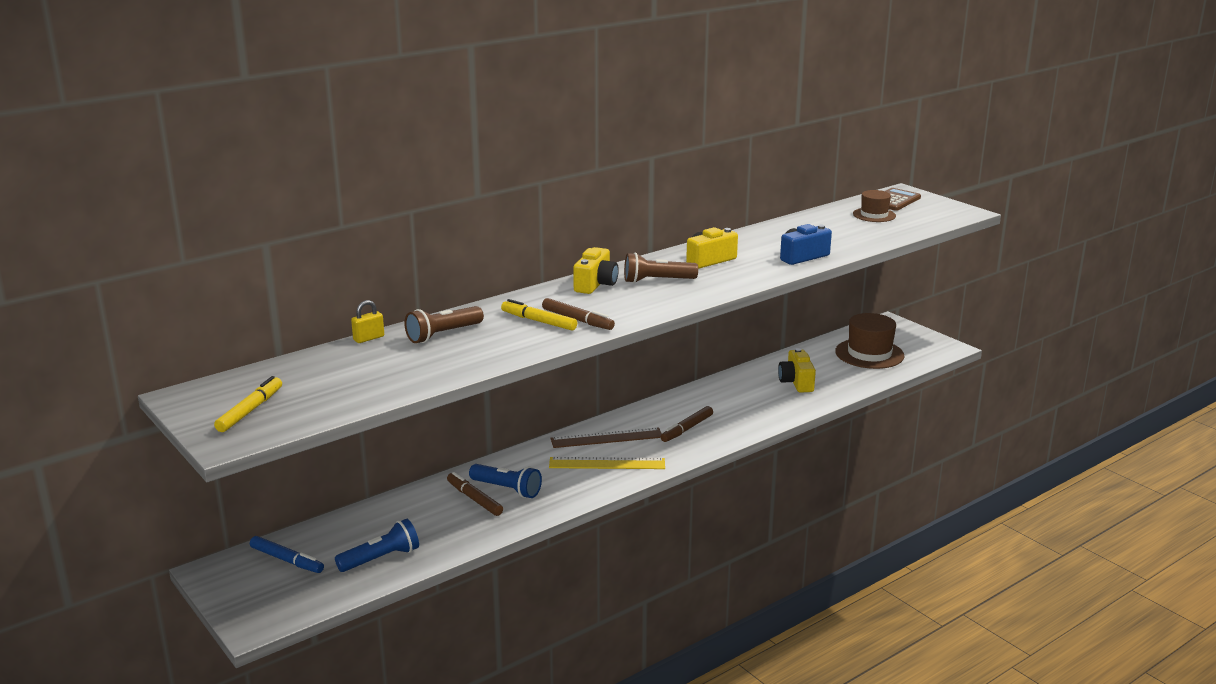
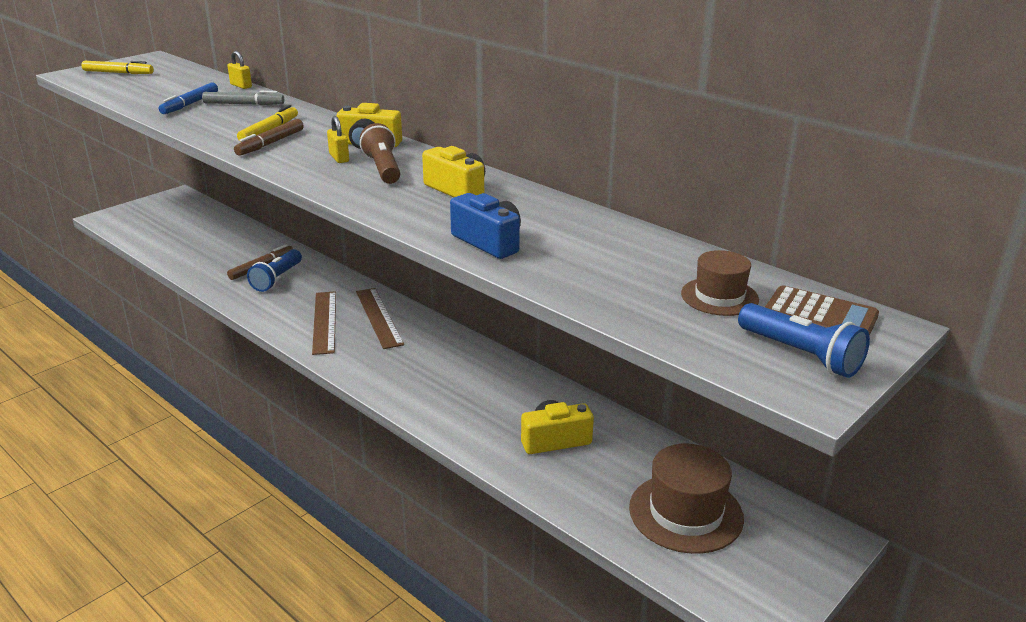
camera: 80 degrees right, 5 degrees up
blue marker [250,536,324,573] -> blue marker moved to [159,82,218,114]
blue flashlight [335,519,419,572] -> blue flashlight moved to [738,303,870,378]
brown flashlight [404,306,484,343] -> grey marker [202,91,284,105]
yellow ruler [549,457,665,469] -> brown ruler [312,291,336,355]
brown marker [661,406,713,442] -> none
none -> yellow padlock [327,116,349,163]

